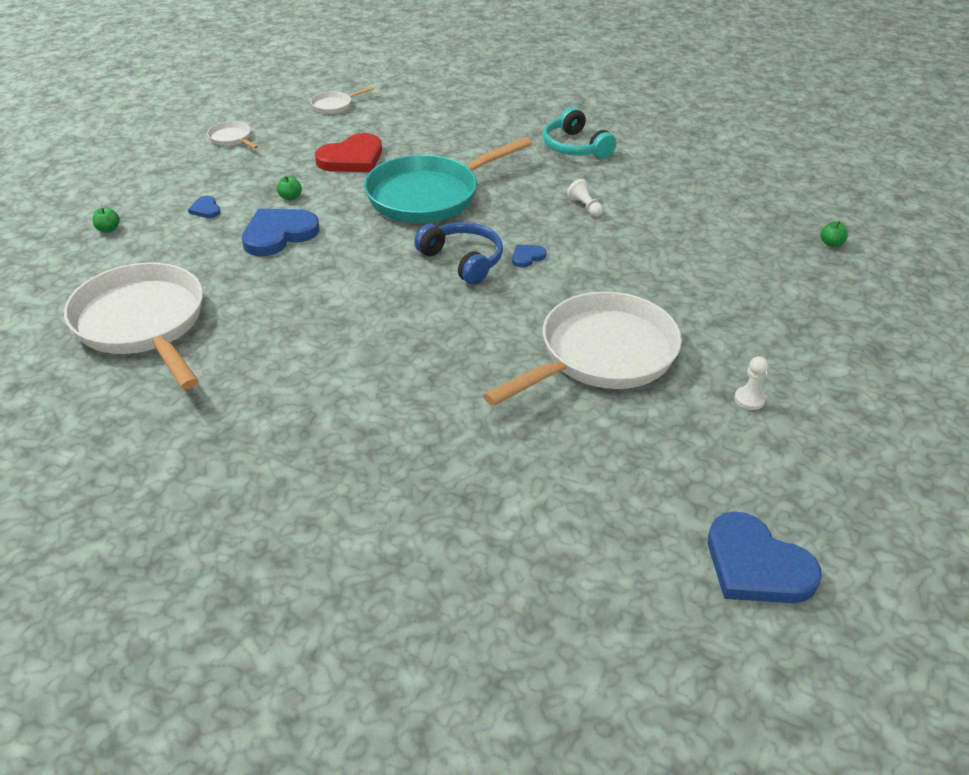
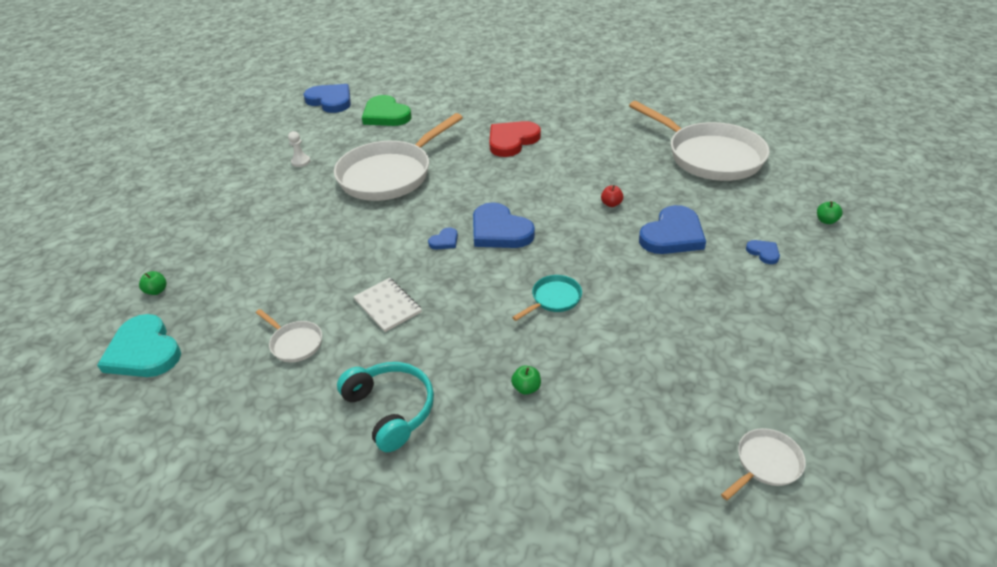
camera: 175 degrees right, 0 degrees up
white pan [207,121,259,149] -> white pan moved to [256,309,322,362]
green apple [277,176,302,200] -> green apple moved to [511,366,541,395]
red heart [315,133,382,172] -> red heart moved to [489,121,541,157]
turquoise pan [364,137,532,223] -> turquoise pan [512,275,582,321], size x0.42
blue headphones [414,222,503,285] -> blue heart [473,202,535,248]
white pawn [567,179,603,217] -> white notebook [353,278,422,332]
none -> turquoise heart [97,314,181,377]
none -> green heart [362,95,412,126]
none -> red apple [601,185,624,207]

